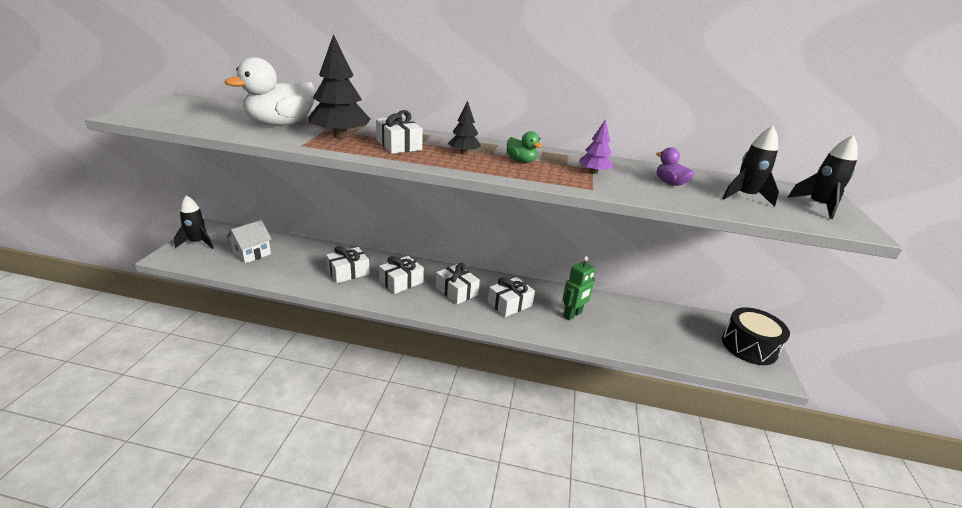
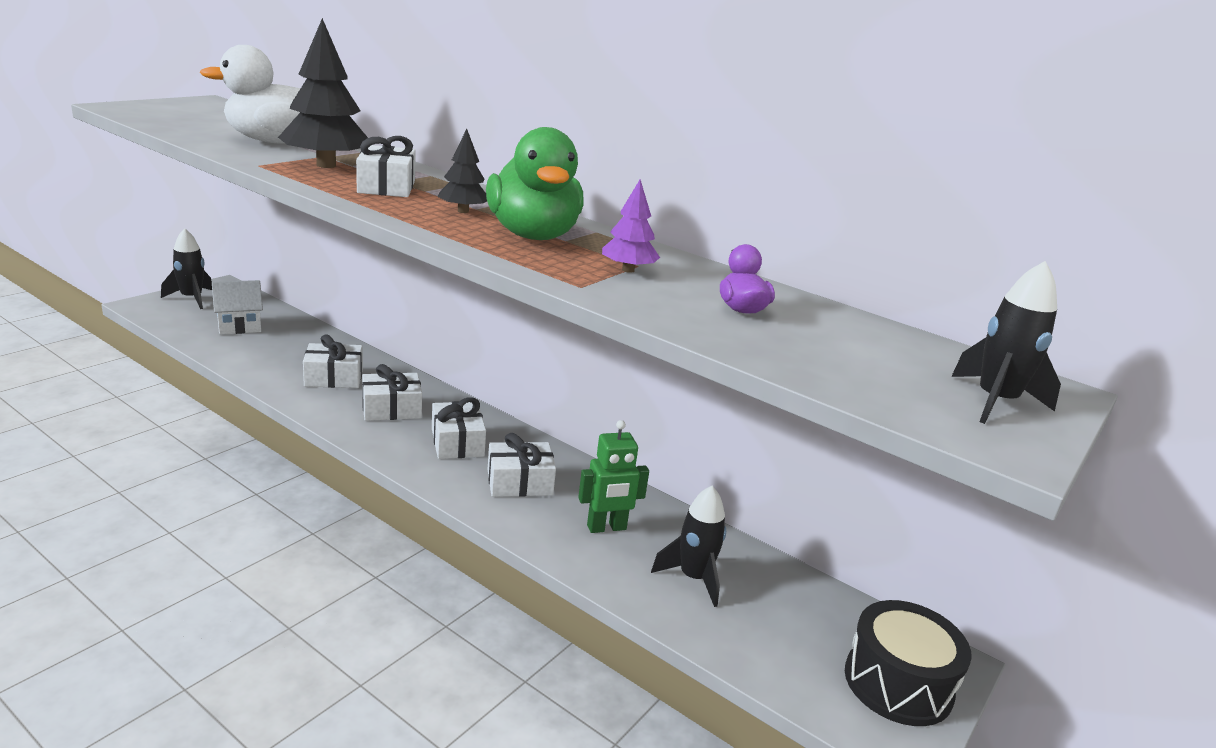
camera: 25 degrees right, 5 degrees down
green duck [506,131,542,163] -> green duck [486,127,584,240], size x2.09
black rocket [722,126,779,207] -> black rocket moved to [651,486,726,607]

